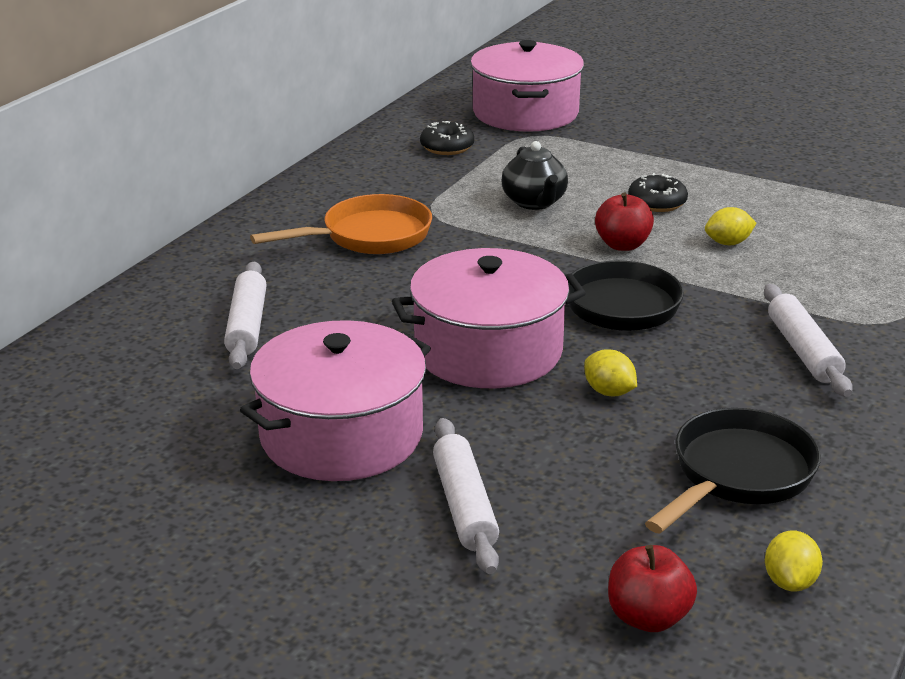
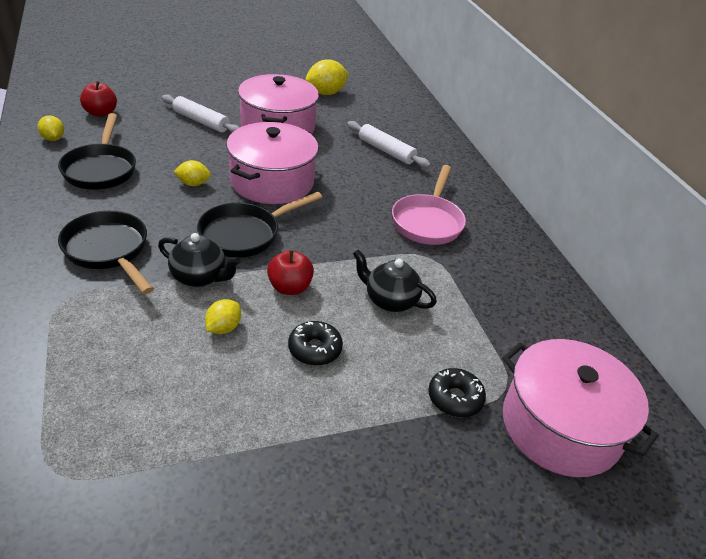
camera: 130 degrees right, 10 degrees up
orange pan [250,194,432,254] -> pink pan [392,165,466,245]
black donut [420,121,474,155] -> black donut moved to [428,368,486,417]
white rolling pin [764,284,853,397] -> black pan [58,211,154,294]
none -> black teapot [158,233,241,287]
none -> yellow lemon [305,59,349,95]

